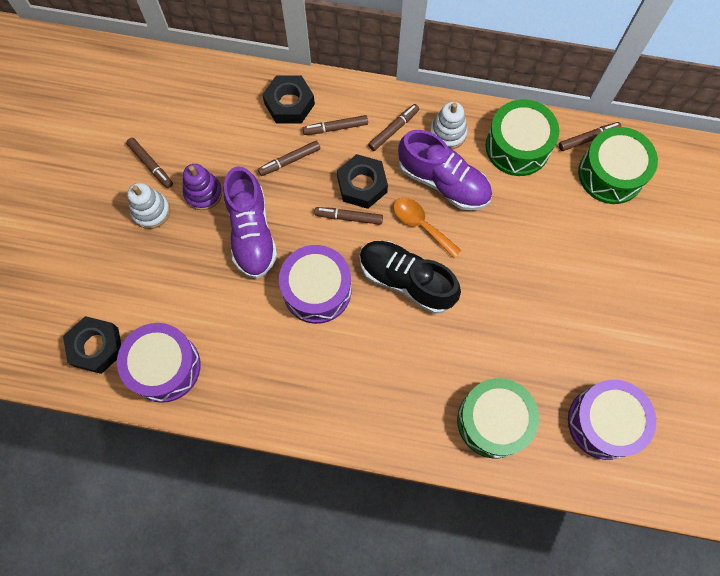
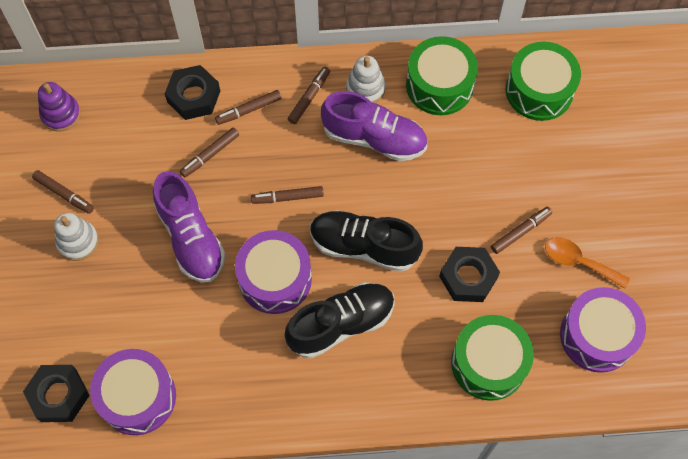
camera: 15 degrees left, 5 degrees down
purple stacking toy [183,164,222,210] -> purple stacking toy moved to [38,82,81,132]
black nut [337,154,388,209] -> black nut moved to [439,247,500,302]
orange spoon [393,198,462,258] -> orange spoon moved to [545,237,630,289]
brown marker [559,122,621,151] -> brown marker moved to [491,207,552,254]
none -> black shoe [285,282,395,358]

